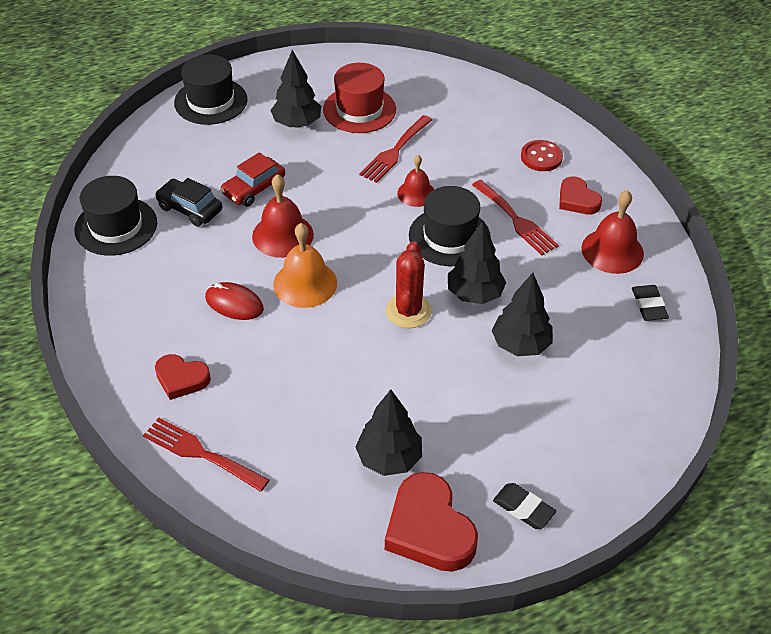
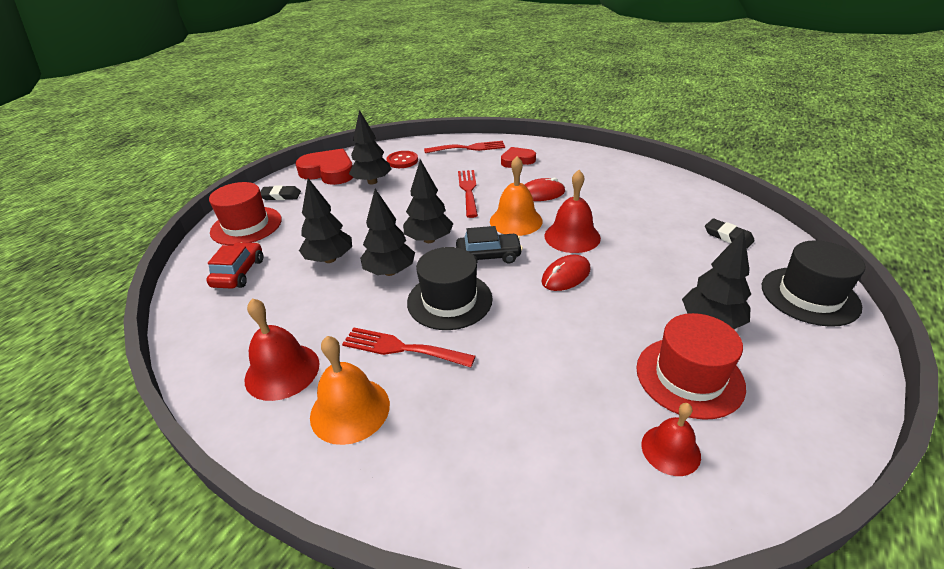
camera: 145 degrees right, 10 degrees down
black hat [74,176,157,256] -> none
black car [155,178,223,227] -> black car moved to [456,226,523,264]
red car [220,152,285,207] -> red car moved to [206,242,263,289]
red fork [359,115,432,183] -> red fork moved to [458,170,478,218]
red cactus [386,241,432,328] -> black tree [403,159,454,243]
red bell [397,155,434,207] -> red bell moved to [641,403,701,476]
red button [521,140,563,171] -> red button moved to [386,151,418,168]
red heart [559,177,602,215] -> orange bell [310,336,390,445]
black eraser [632,285,669,321] -> black eraser moved to [705,219,755,249]
none -> red hat [209,182,282,245]
none -> red mouse [541,255,590,291]

